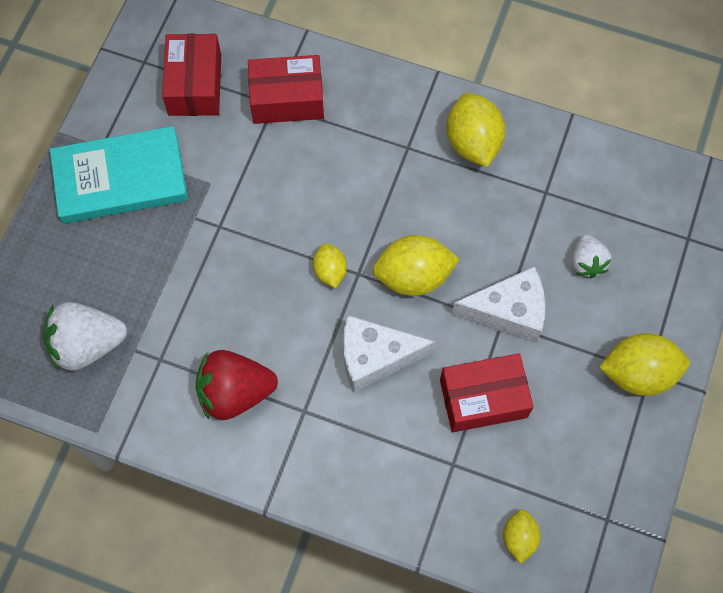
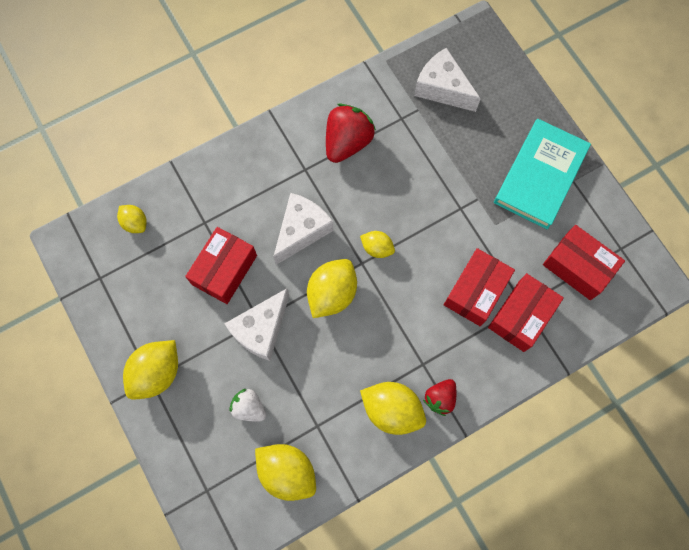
camera: 130 degrees right, 5 degrees up
white strawberry [44,302,127,371] -> white cheese [414,48,481,112]
none -> yellow lemon [255,444,316,501]
none -> red strawberry [423,379,456,416]
none -> red box [444,248,515,326]

